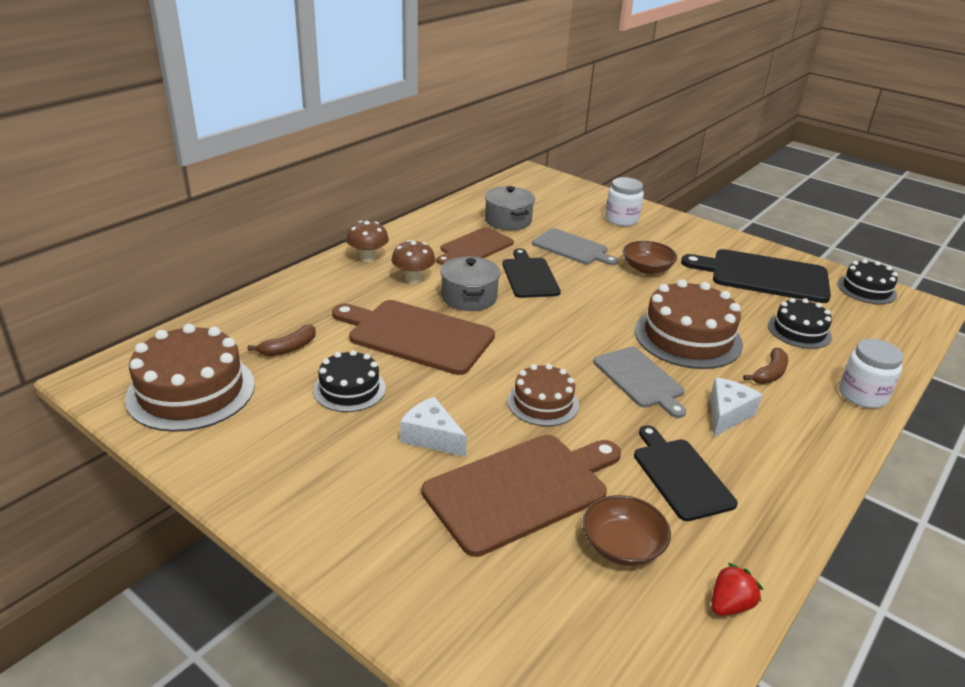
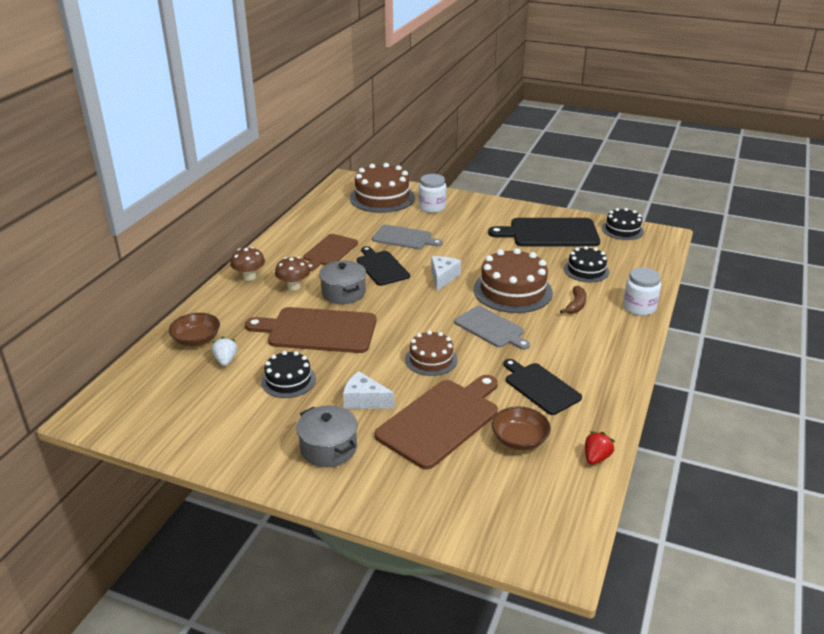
camera: 15 degrees left, 0 degrees up
brown cake [125,324,255,432] -> brown cake moved to [350,163,415,213]
brown banana [248,324,316,356] -> white strawberry [212,337,237,366]
grey pot [485,186,535,230] -> grey pot moved to [296,405,358,467]
brown bowl [623,241,677,274] -> brown bowl moved to [169,313,220,346]
white cheese [710,377,762,437] -> white cheese moved to [431,256,461,291]

